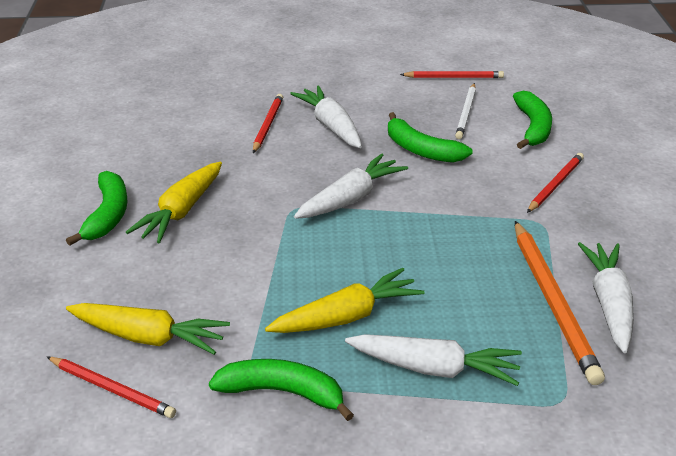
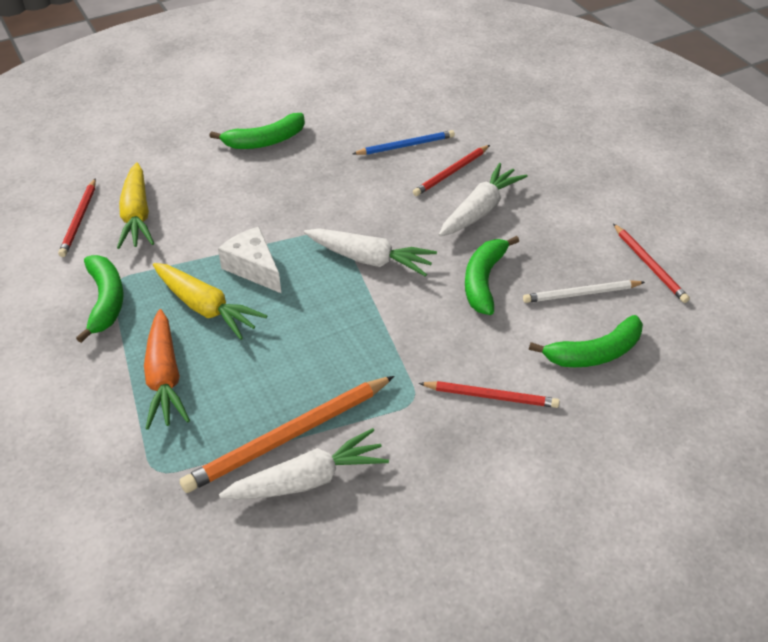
camera: 65 degrees right, 10 degrees up
yellow carrot [126,162,222,243] -> none
red pencil [253,94,283,153] -> red pencil turned 150 degrees clockwise [413,145,490,196]
white carrot [345,334,522,386] -> orange carrot [144,309,190,430]
none -> white cheese [218,227,281,293]
none -> blue pencil [353,130,455,155]

